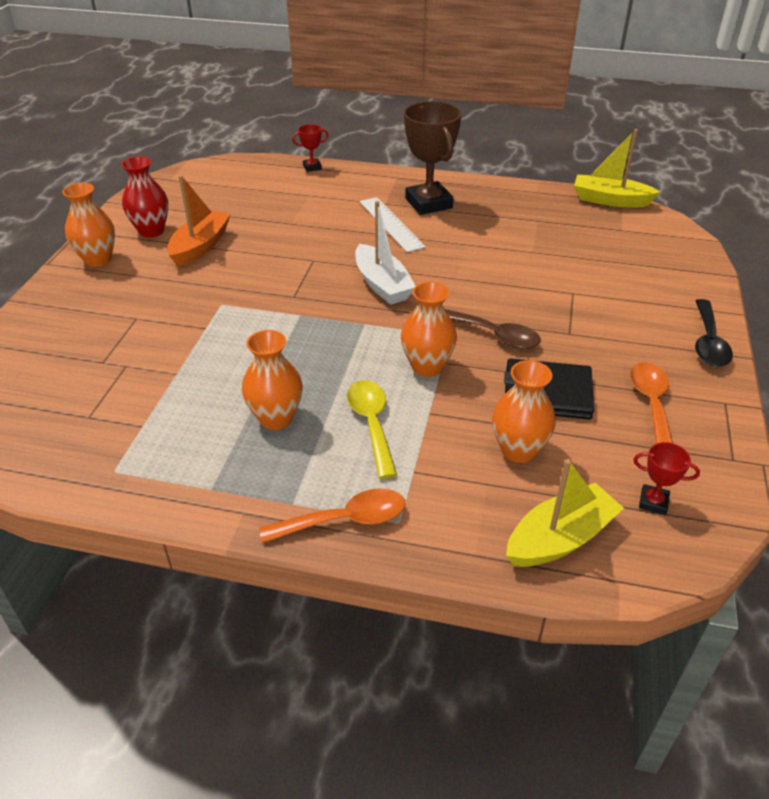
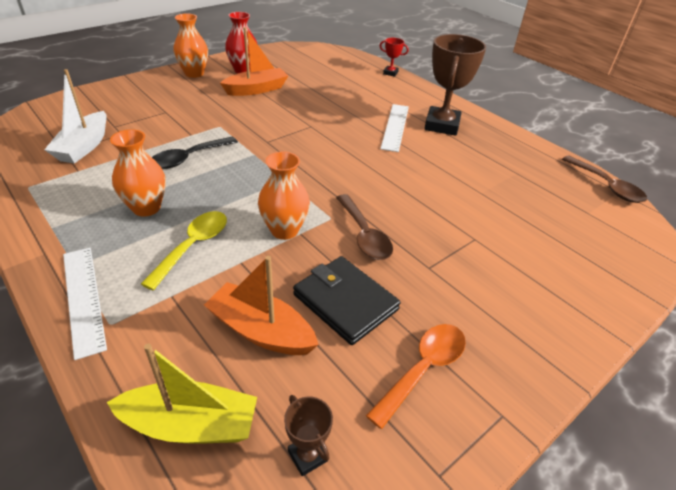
camera: 35 degrees right, 0 degrees up
orange spoon [259,488,406,543] -> white ruler [63,248,107,360]
white boat [355,201,416,305] -> white boat moved to [44,69,107,164]
orange vase [492,360,556,463] -> orange boat [204,256,319,355]
yellow boat [574,129,660,207] -> brown spoon [562,156,647,203]
red trophy [633,442,700,515] -> brown trophy [284,395,333,476]
black spoon [695,299,733,367] -> black spoon moved to [152,137,238,169]

